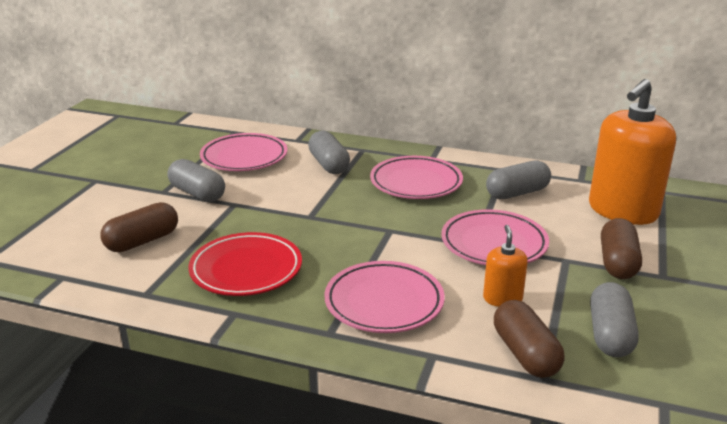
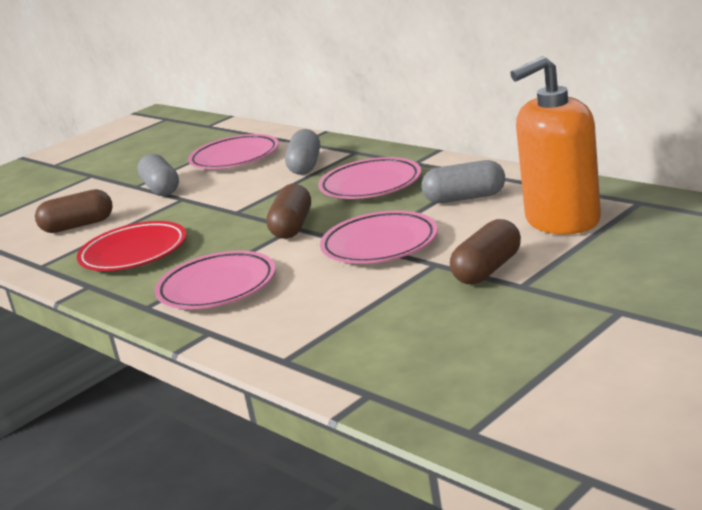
camera: 30 degrees right, 5 degrees down
orange soap dispenser [483,225,528,307] -> none
brown capsule [494,300,565,378] -> brown capsule moved to [266,184,311,239]
grey capsule [590,282,639,357] -> none

